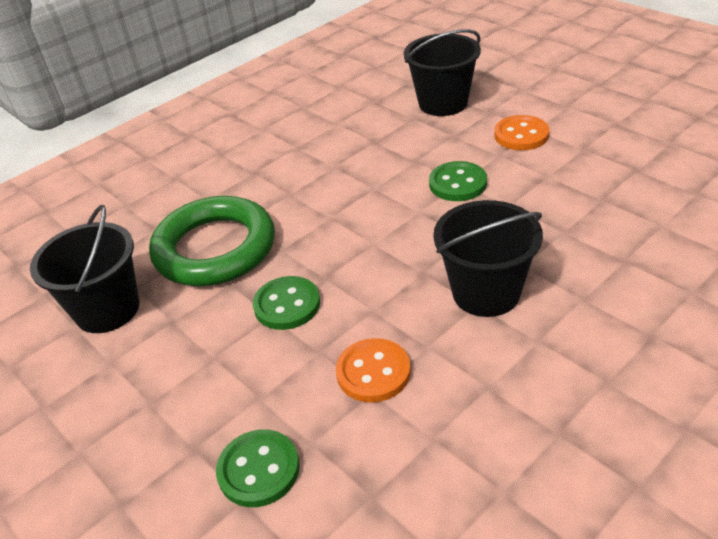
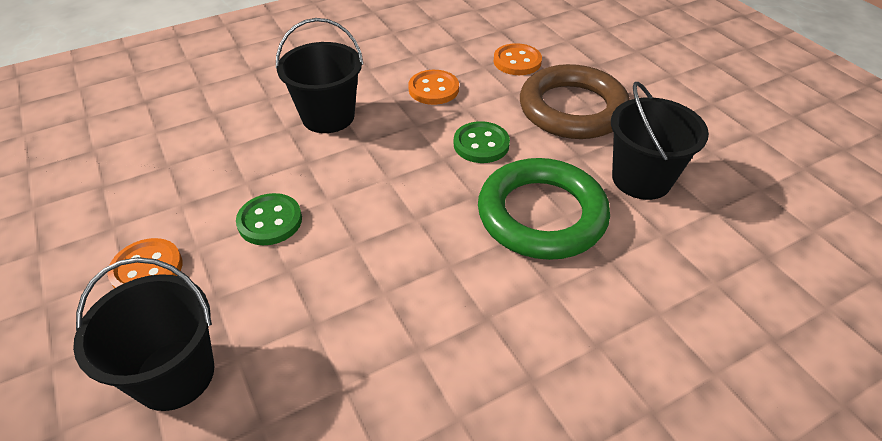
camera: 170 degrees left, 5 degrees up
green button [216,430,300,507] -> orange button [494,43,542,75]
none -> brown ring [520,64,630,139]

